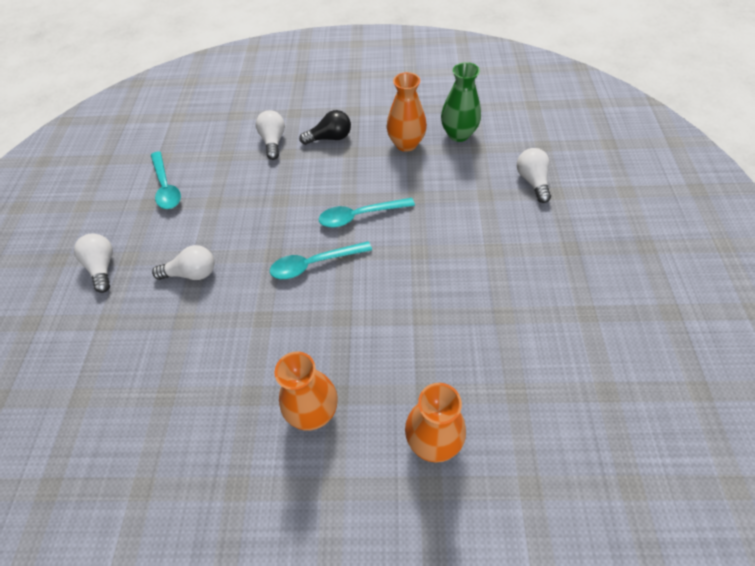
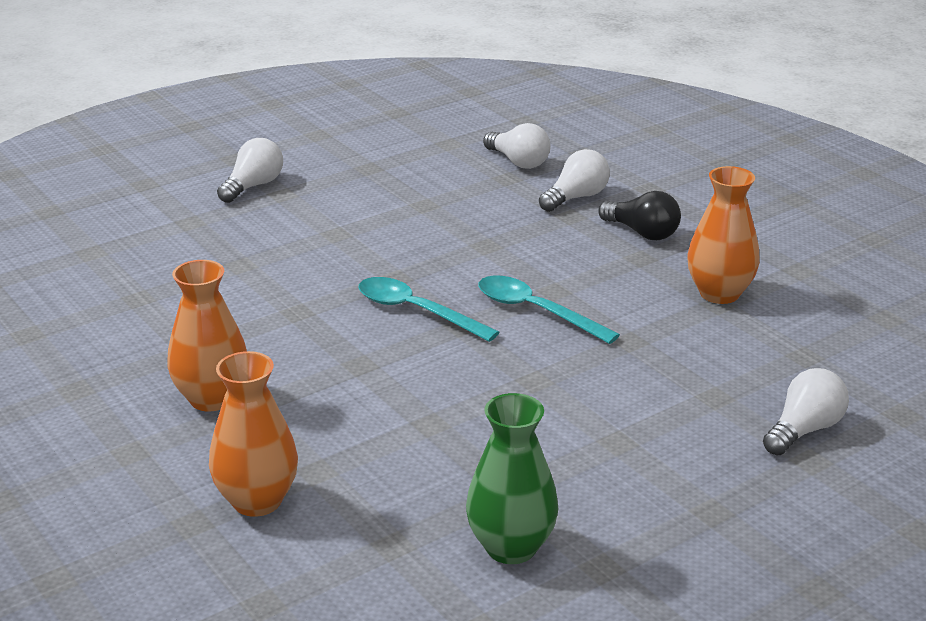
camera: 50 degrees right, 25 degrees down
turquoise spoon [151,151,181,209] -> none
white light bulb [152,245,215,280] -> white light bulb moved to [483,123,551,169]
green vase [441,62,481,142] -> green vase moved to [466,393,559,564]

